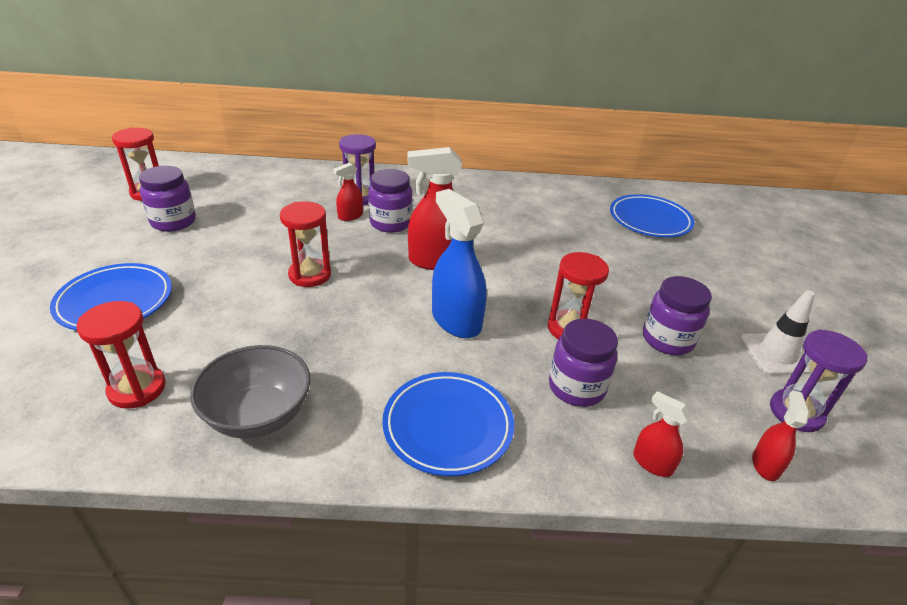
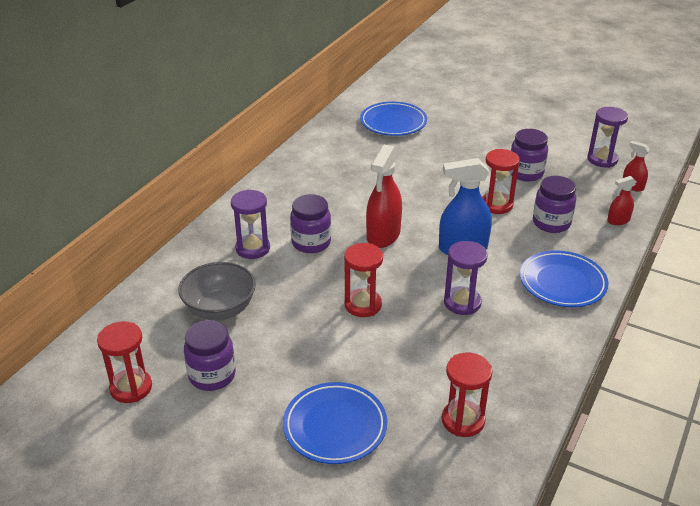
camera: 60 degrees left, 0 degrees up
grey bowl [190,345,311,439] -> grey bowl moved to [178,262,256,321]
red spray bottle [333,163,363,221] -> none
white traffic cone [740,290,815,375] -> none
none -> purple hourglass [444,241,488,315]

